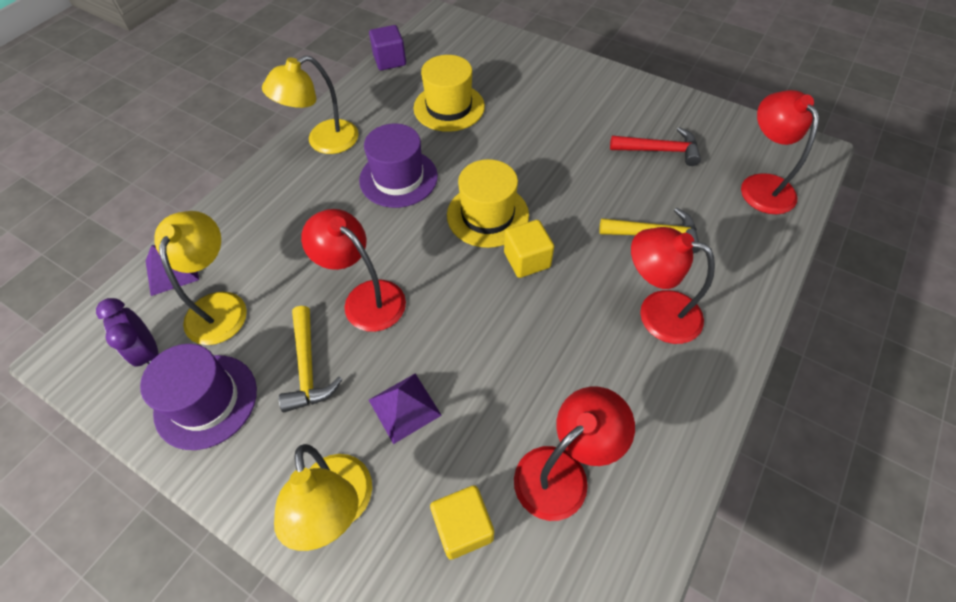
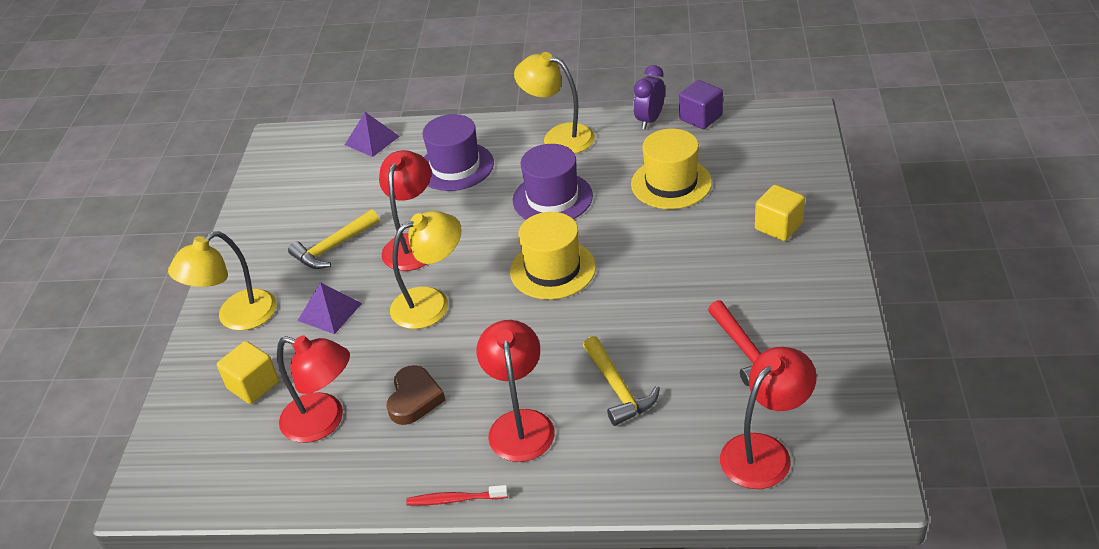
camera: 65 degrees right, 15 degrees down
purple clock [96,298,158,367] -> purple clock moved to [633,65,665,130]
purple hat [140,344,257,450] -> purple hat moved to [423,114,494,191]
yellow lamp [154,211,247,345] -> yellow lamp moved to [390,211,462,329]
yellow cube [504,220,554,278] -> yellow cube moved to [755,185,805,241]
none -> brown heart [387,365,446,425]
none -> red toothbrush [406,485,508,506]

